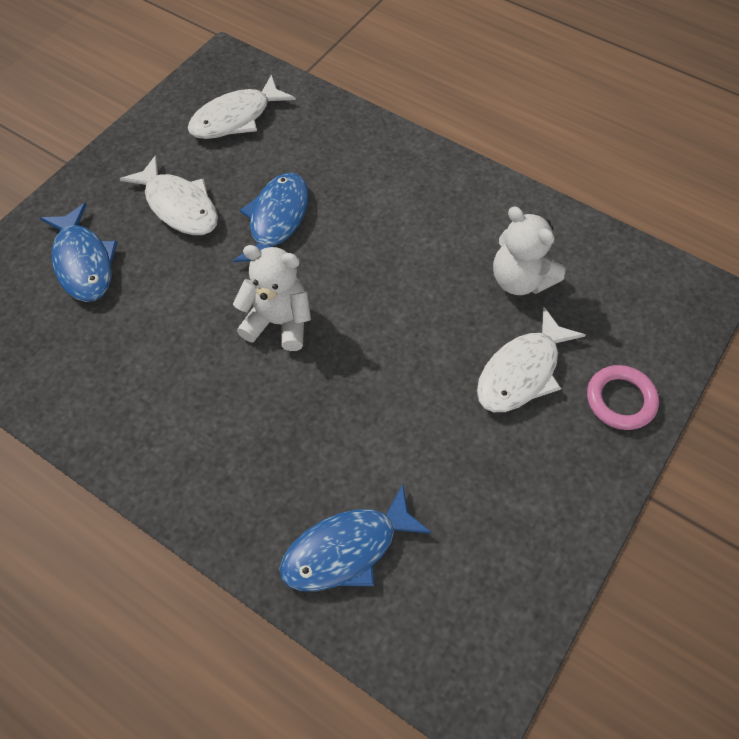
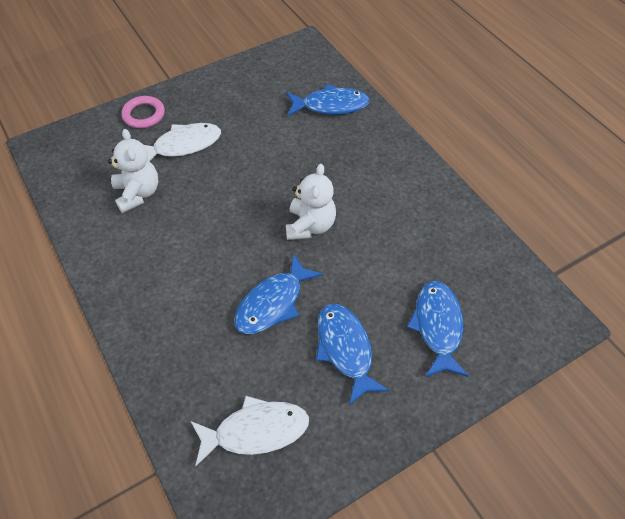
camera: 155 degrees left, 5 degrees down
white fish [120,155,218,235] -> blue fish [316,303,390,405]
white teddy bear [233,245,311,351] -> white teddy bear turned 120 degrees counterclockwise [286,164,336,240]

